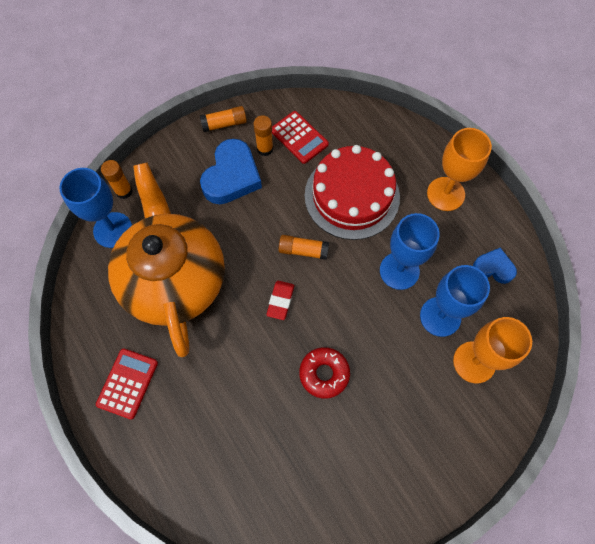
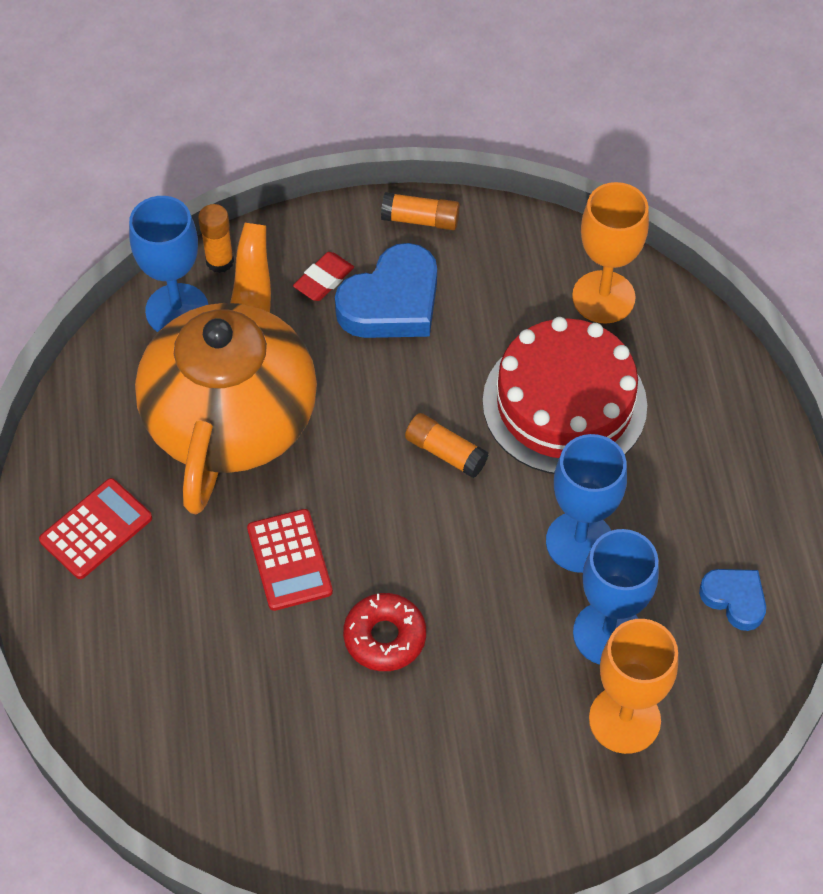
camera: 25 degrees right, 10 degrees down
orange glue stick [253,115,273,156] -> none
red eraser [266,281,294,320] -> red eraser moved to [293,252,354,301]
red calculator [272,111,329,164] -> red calculator moved to [247,509,333,611]
orange goblet [427,128,492,211] -> orange goblet moved to [572,182,649,324]

